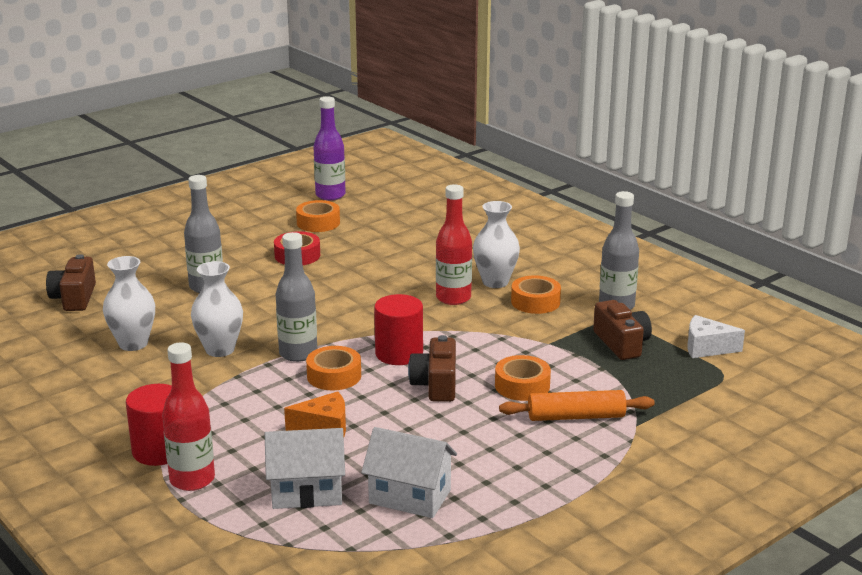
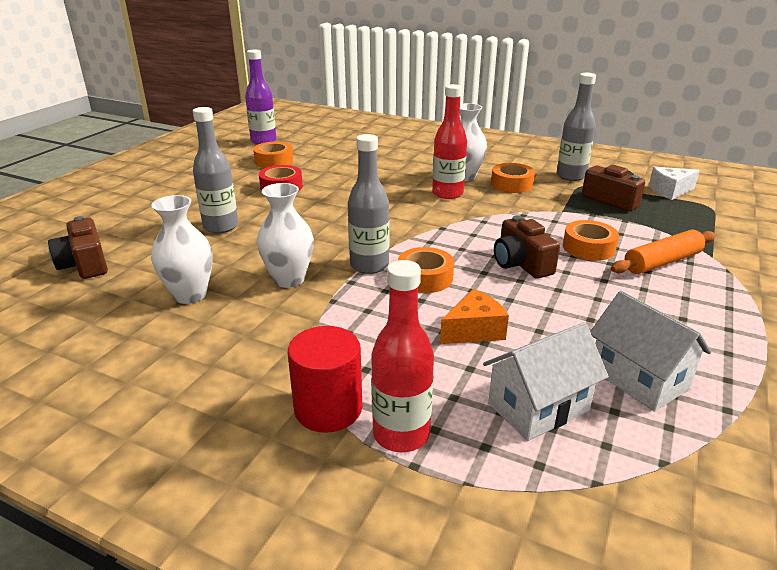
camera: 25 degrees left, 5 degrees up
white house [361,427,457,518] -> white house turned 60 degrees clockwise [590,291,711,412]
red cylinder [374,294,423,365] -> none

